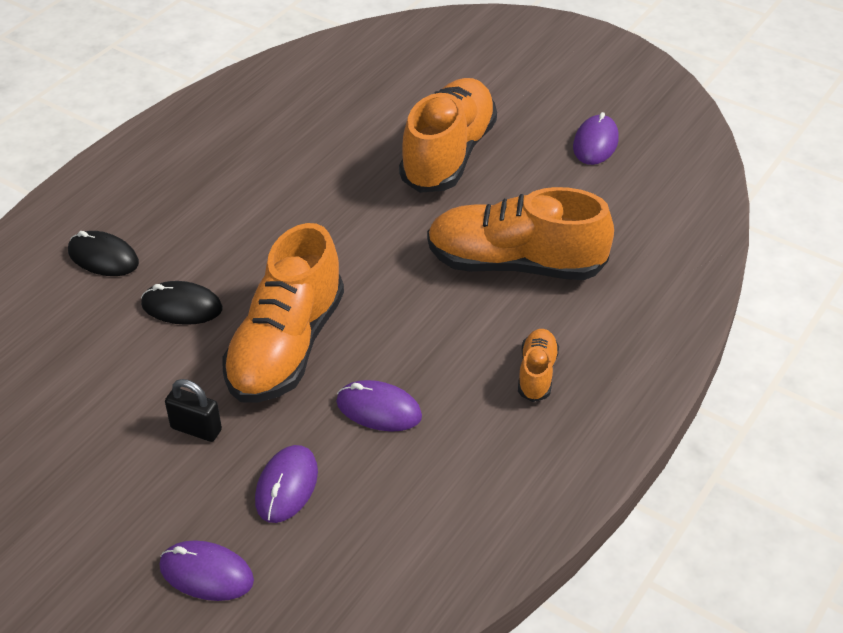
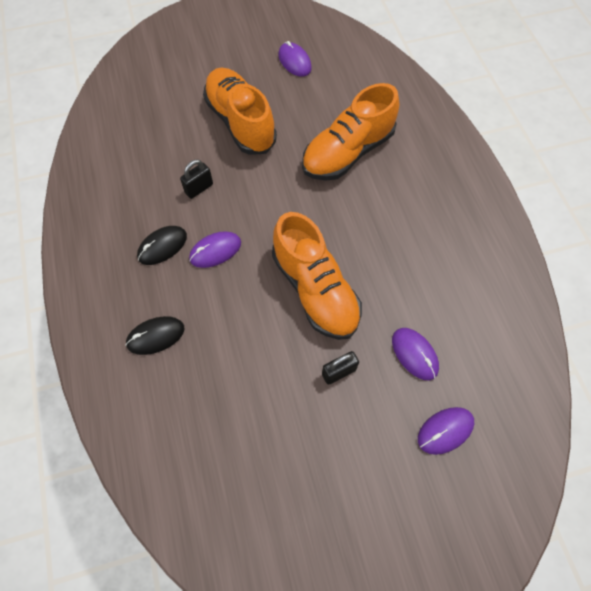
camera: 50 degrees left, 20 degrees up
black mouse [141,281,223,325] -> black mouse moved to [137,226,187,265]
purple mouse [336,380,422,432] -> purple mouse moved to [189,231,241,268]
orange shoe [518,329,559,402] -> none
none -> black padlock [180,159,213,199]

